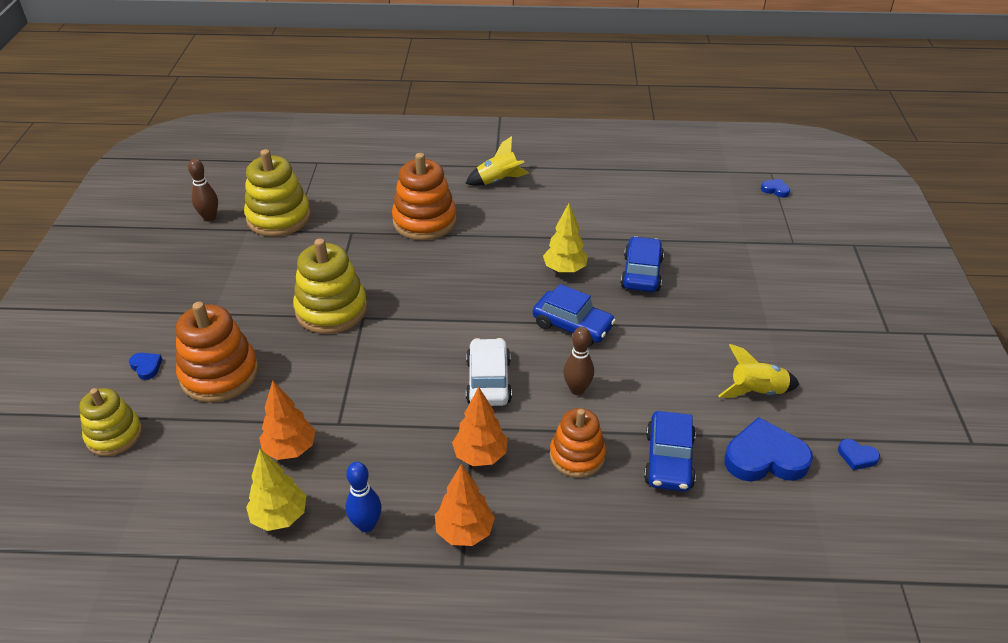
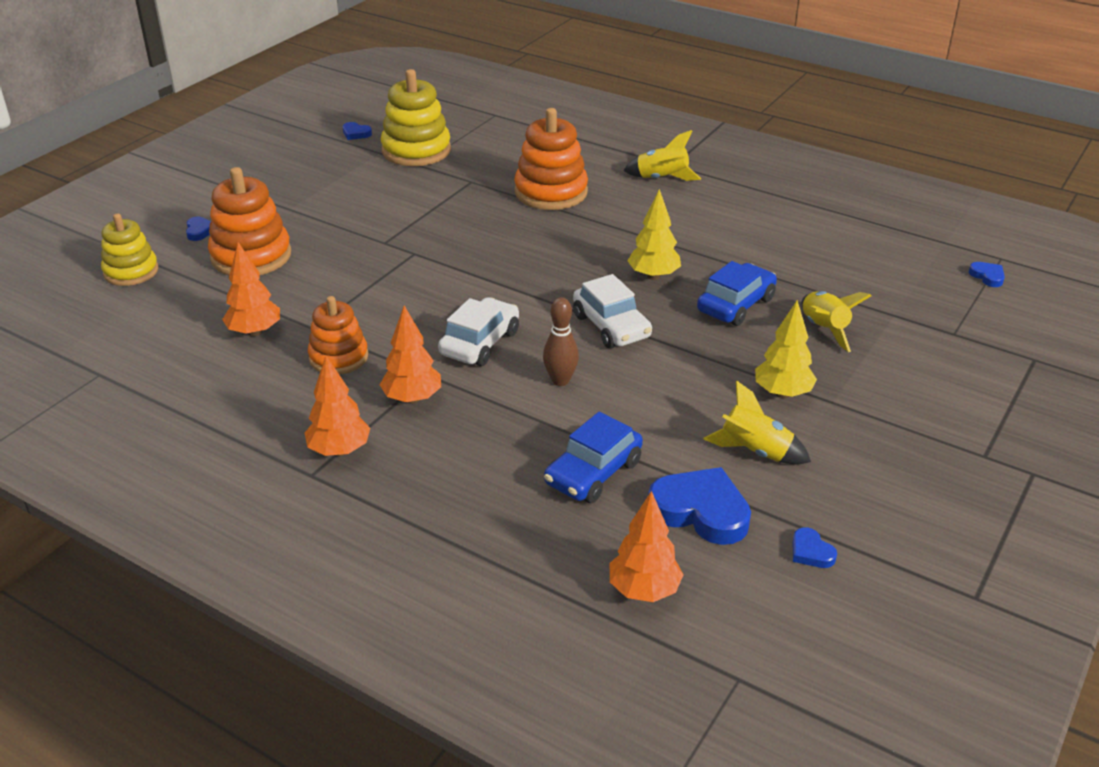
camera: 30 degrees right, 5 degrees down
brown bowling pin [188,159,218,221] -> blue heart [343,122,372,140]
yellow tree [246,449,306,531] -> yellow tree moved to [755,300,817,398]
yellow stacking toy [293,238,367,334] -> none
blue bowling pin [346,462,381,532] -> none
blue car [533,284,616,346] -> white car [573,274,652,348]
orange stacking toy [550,408,606,478] -> orange stacking toy moved to [308,296,368,375]
none -> orange tree [610,491,684,602]
none -> yellow rocket [801,291,871,352]

